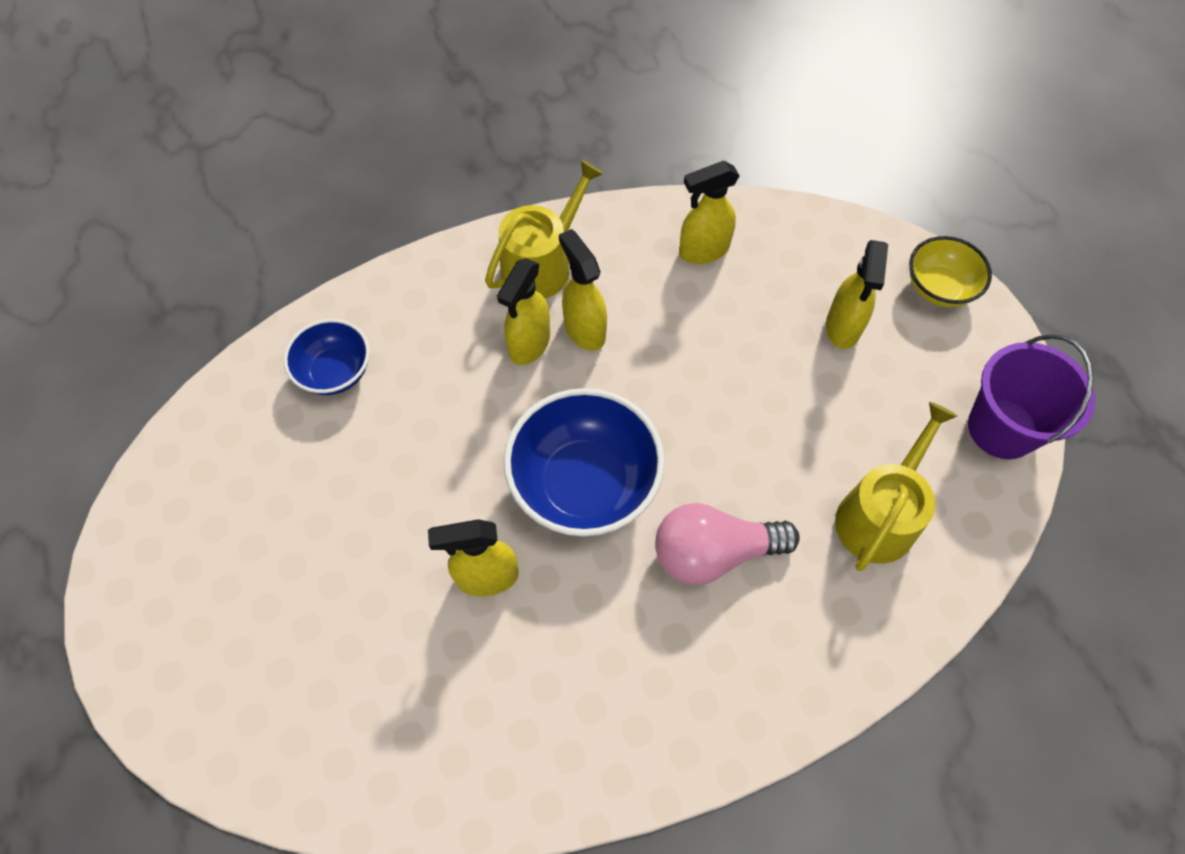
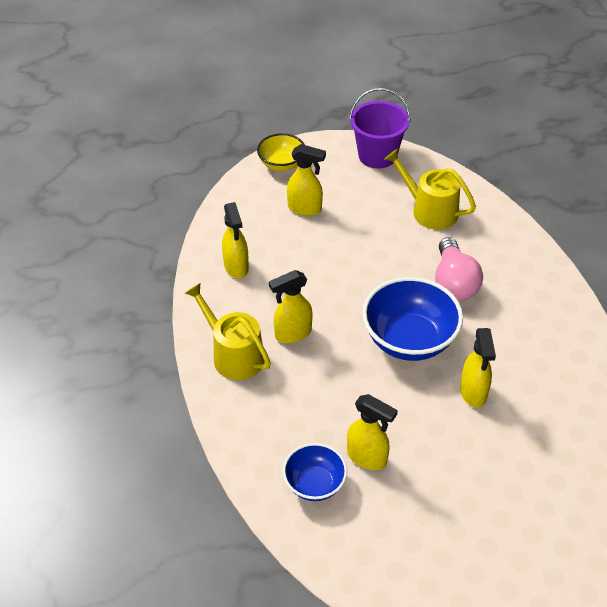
camera: 85 degrees left, 15 degrees down
yellow spray bottle [497,258,550,365] -> yellow spray bottle moved to [347,394,398,470]

